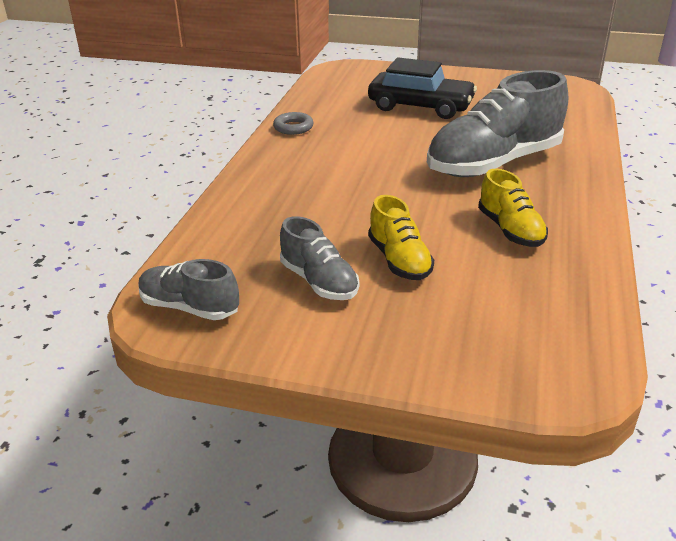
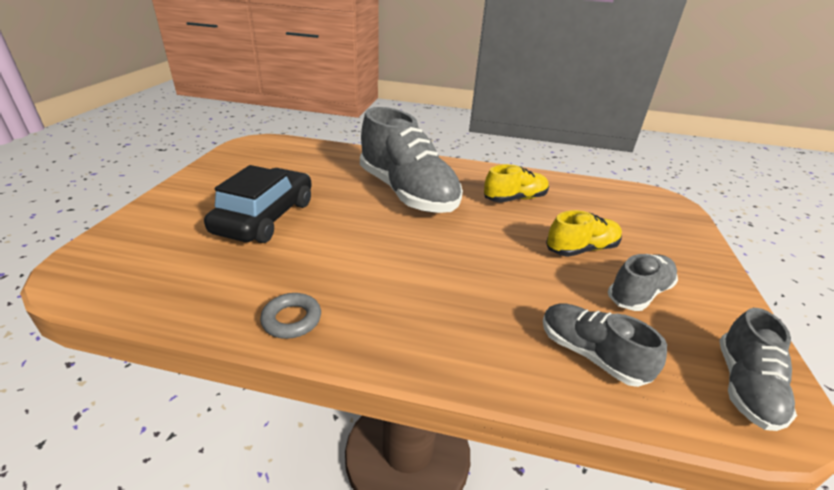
camera: 95 degrees left, 0 degrees up
none -> grey shoe [543,303,667,387]

